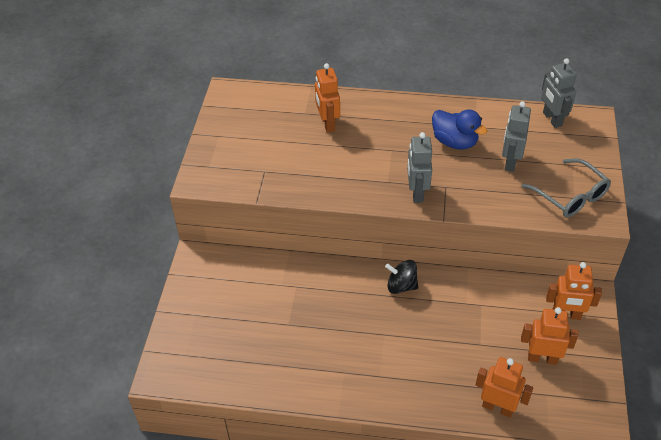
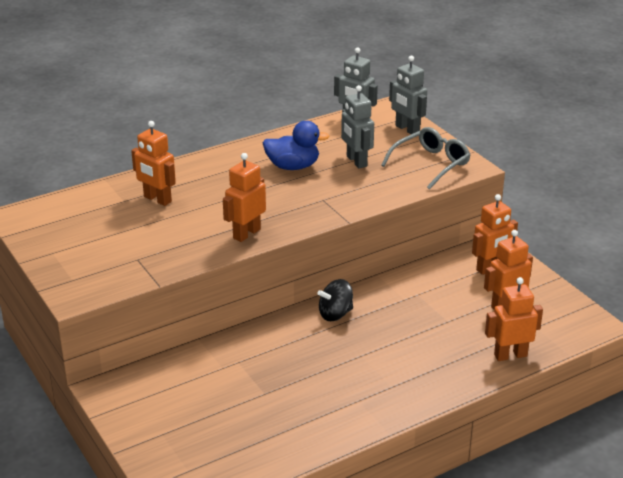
camera: 40 degrees left, 15 degrees down
grey robot [407,132,432,203] -> grey robot moved to [389,56,427,134]
grey glasses [522,158,611,218] -> grey glasses turned 60 degrees counterclockwise [381,127,470,190]
none -> orange robot [223,153,266,242]

